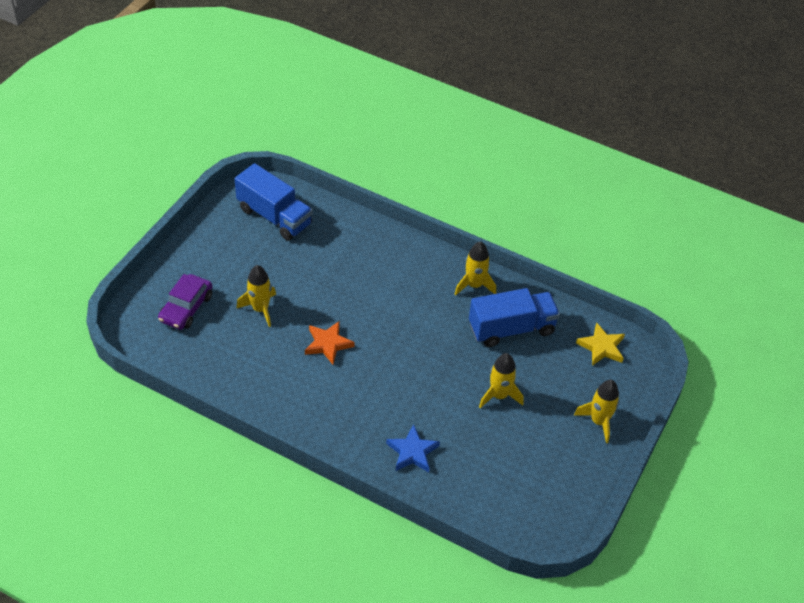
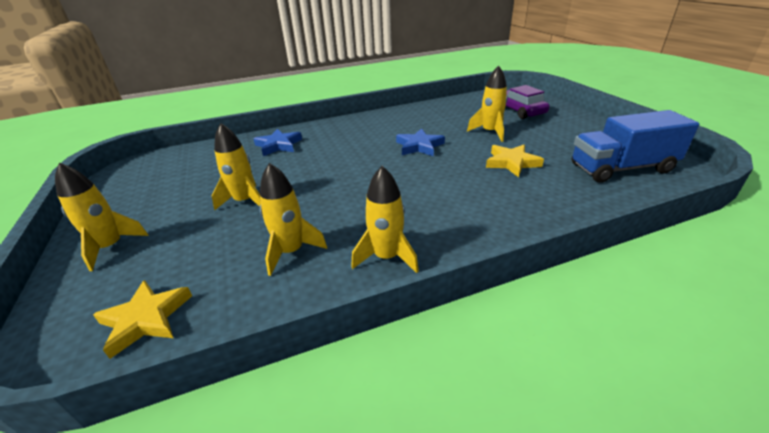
camera: 135 degrees right, 15 degrees down
orange star [305,321,355,365] -> blue star [396,128,445,156]
blue truck [469,288,560,347] -> yellow rocket [260,163,327,276]
none -> yellow star [486,144,544,178]

